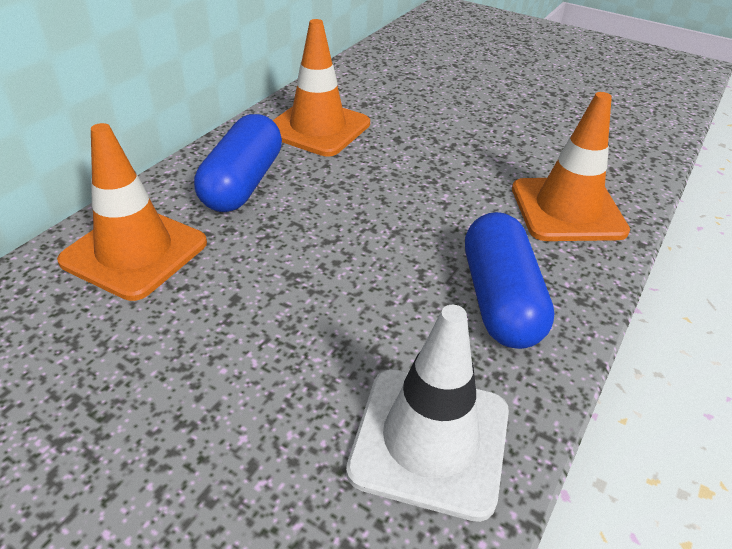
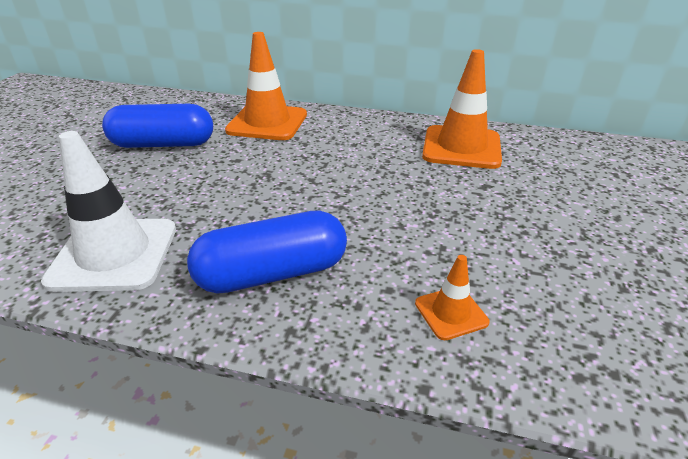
camera: 75 degrees right, 5 degrees down
blue capsule [194,114,282,212] -> blue capsule moved to [102,104,213,148]
orange traffic cone [512,92,630,241] -> orange traffic cone [415,255,489,340], size x0.48

